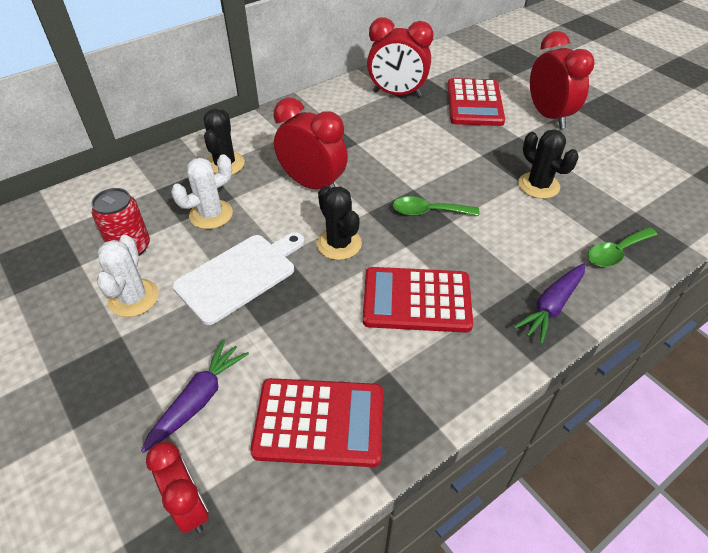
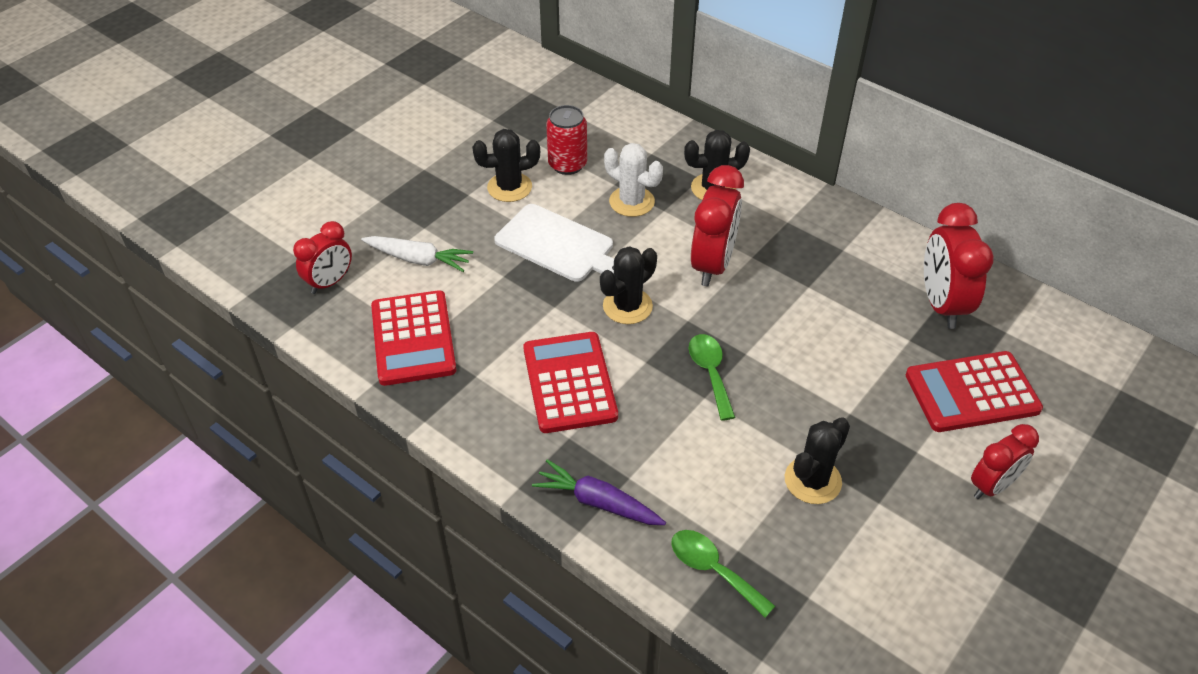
camera: 75 degrees right, 0 degrees up
white cactus [97,235,159,317] -> black cactus [472,129,540,202]
purple carrot [141,339,249,453] -> white carrot [361,236,473,272]
red clock [530,31,594,129] -> red clock [971,424,1039,499], size x0.64

